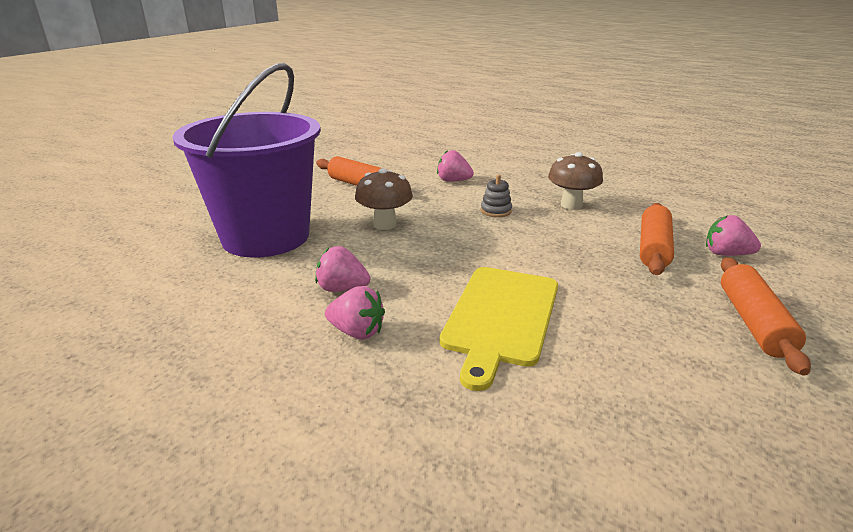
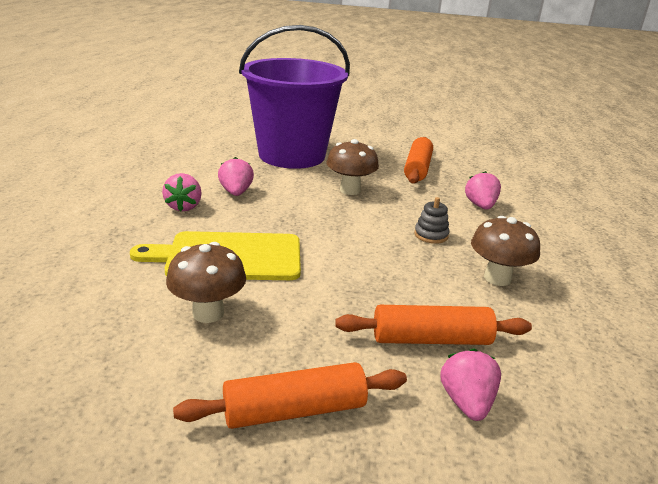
camera: 65 degrees right, 0 degrees up
none -> brown mushroom [166,242,246,323]

